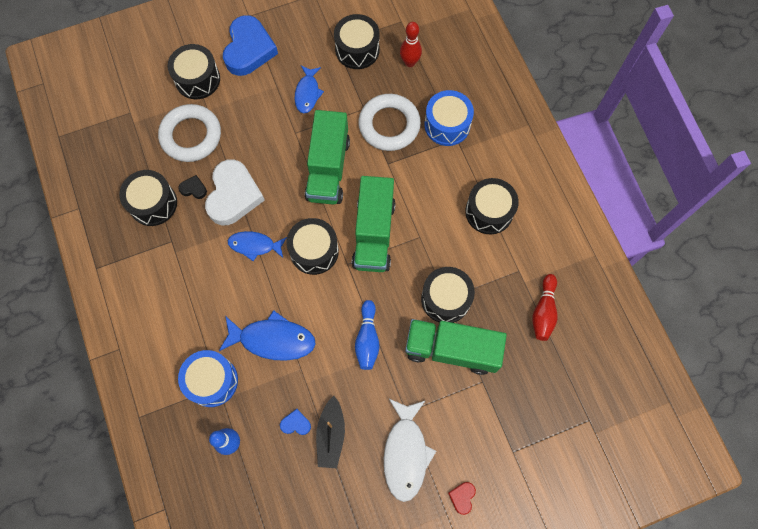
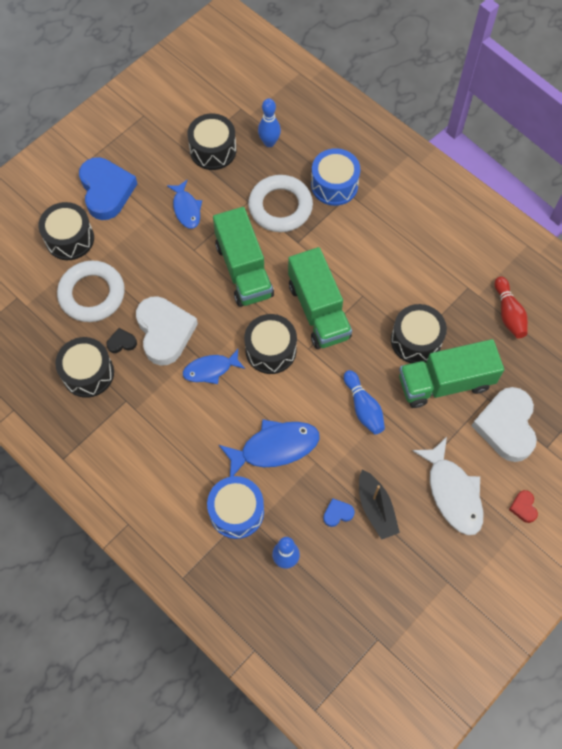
camera: 25 degrees left, 5 degrees down
red bowling pin [400,22,422,67] -> blue bowling pin [258,98,281,147]
black drum [465,178,519,234] -> none
none -> white heart [472,387,537,462]

